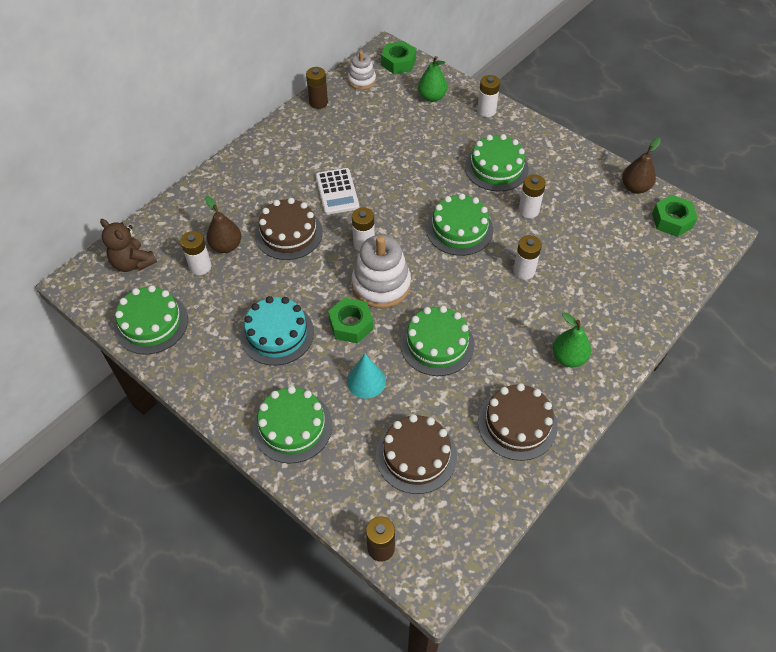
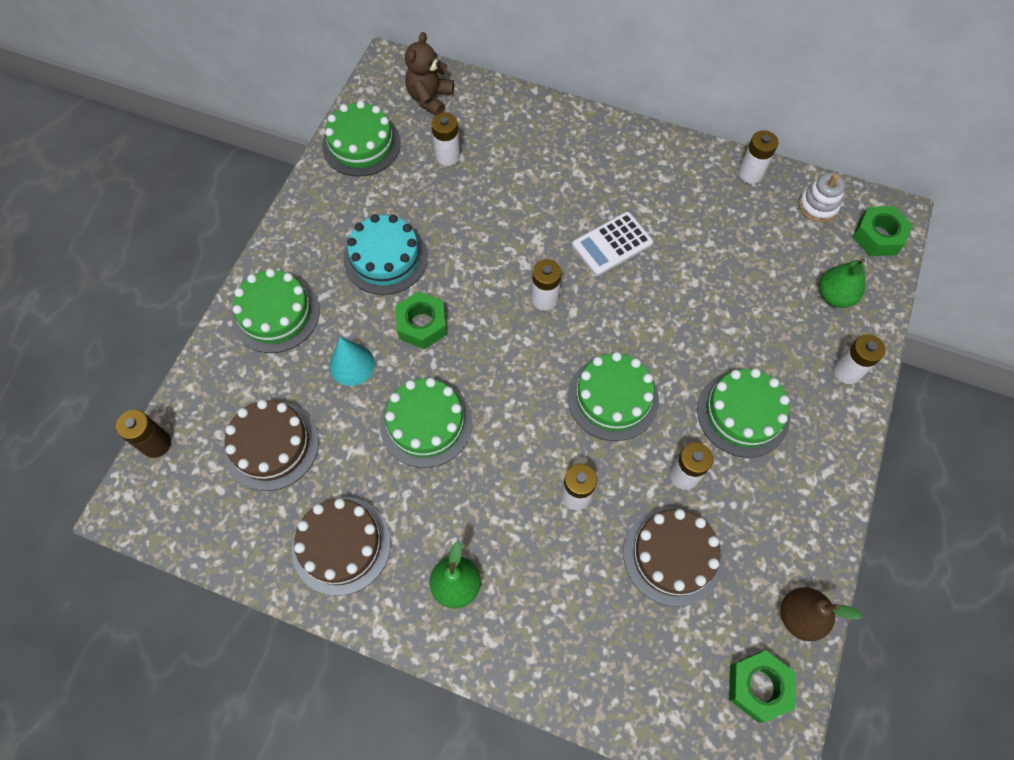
camera: 70 degrees right, 10 degrees up
brown pear [205,196,241,253] -> none
brown cake [255,198,323,260] -> brown cake moved to [623,507,723,607]
brown battery [306,67,328,109] -> white battery [738,130,779,184]
white stacking toy [352,235,411,308] -> none

